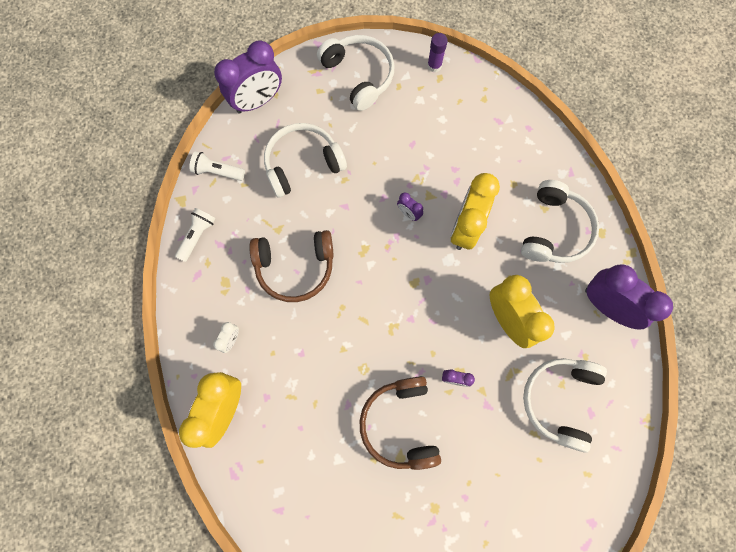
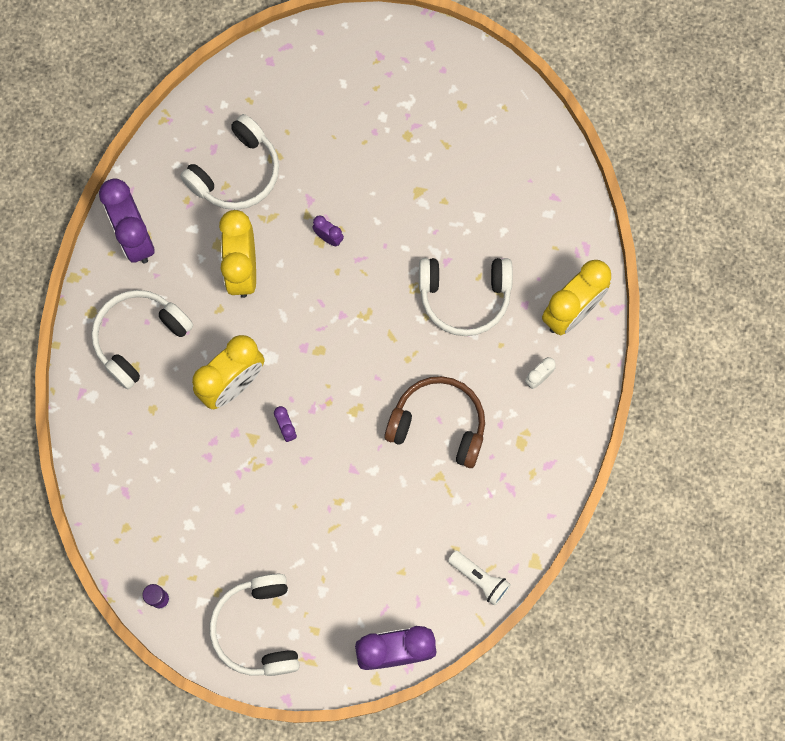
camera: 155 degrees left, 0 degrees up
white flashlight [175,208,215,262] -> none
white headphones [264,123,347,198] -> white headphones moved to [419,258,513,336]
brown headphones [360,376,441,470] -> none

